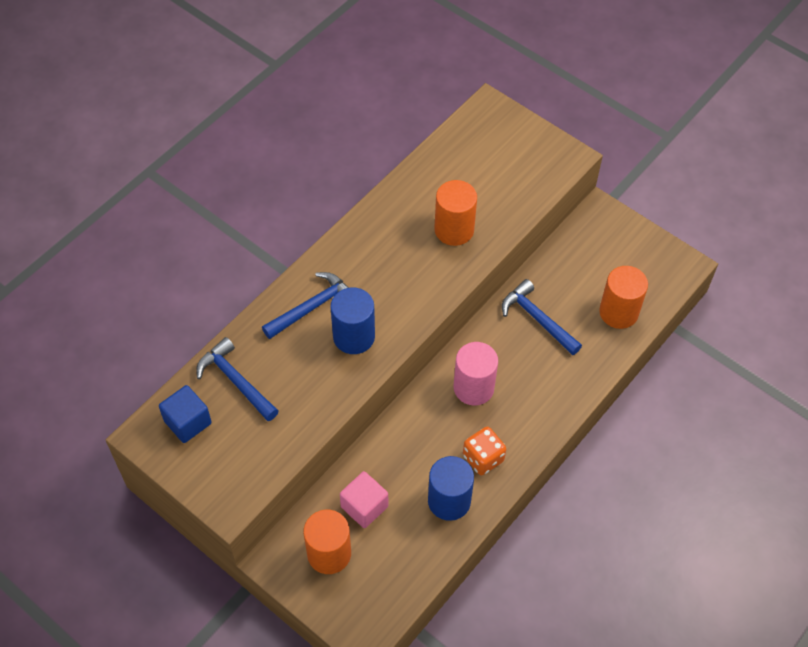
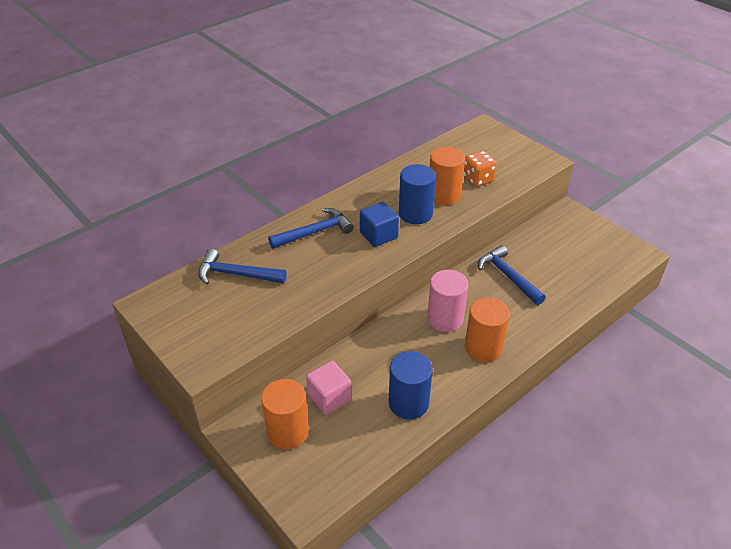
camera: 10 degrees right, 15 degrees down
blue cube [159,385,212,443] -> blue cube moved to [360,202,399,247]
blue hammer [196,337,279,421] -> blue hammer turned 45 degrees counterclockwise [198,249,286,285]
blue cylinder [330,287,375,354] -> blue cylinder moved to [399,164,436,224]
orange dice [463,427,506,475] -> orange dice moved to [463,151,497,187]
orange cylinder [599,266,648,329] -> orange cylinder moved to [465,297,510,362]

